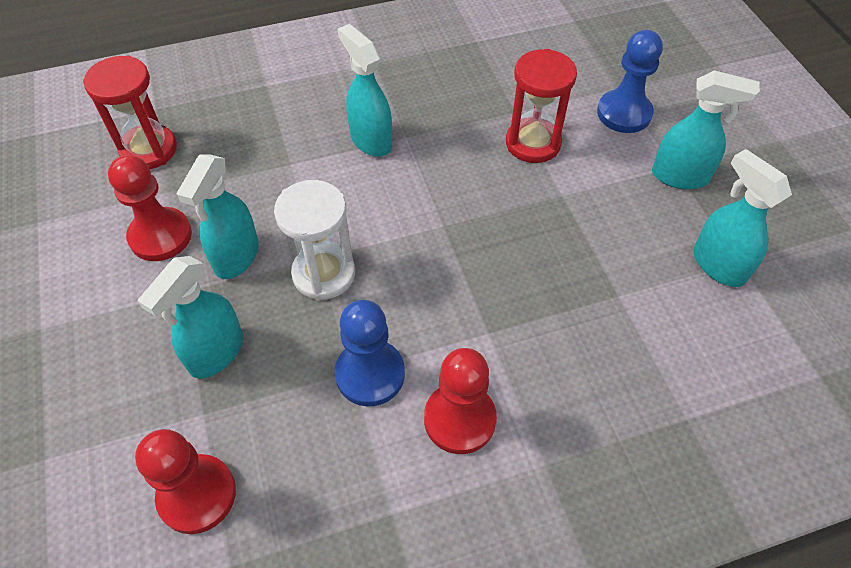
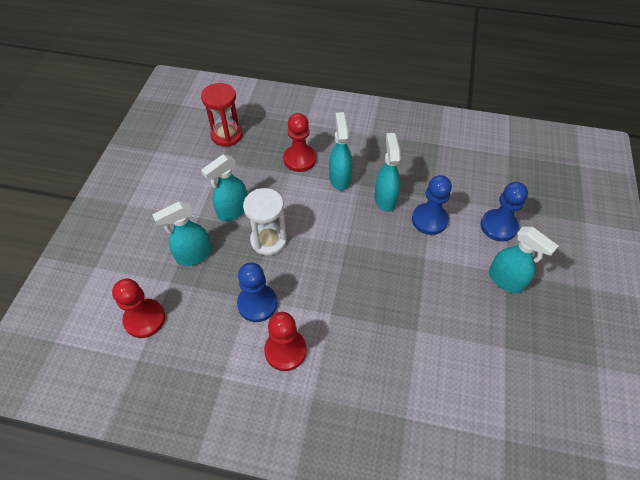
camera: 30 degrees right, 0 degrees up
red pawn [108,155,192,261] -> red pawn moved to [283,113,316,172]
red hourglass [506,49,577,163] -> blue pawn [412,175,452,235]
turquoise spray bottle [693,149,792,287] -> turquoise spray bottle moved to [375,133,401,212]

